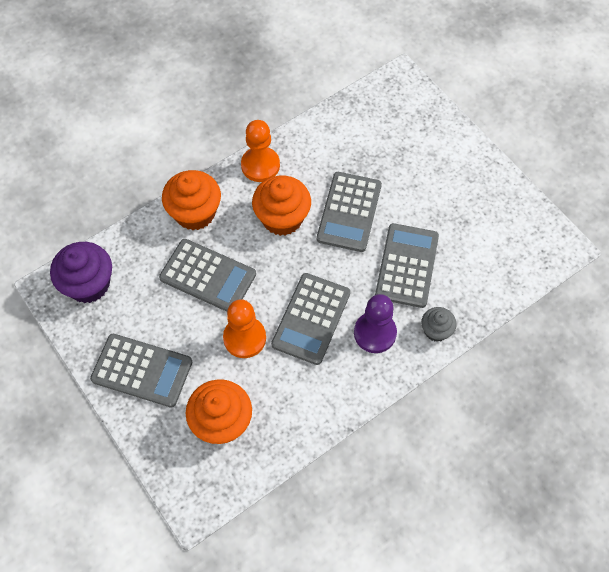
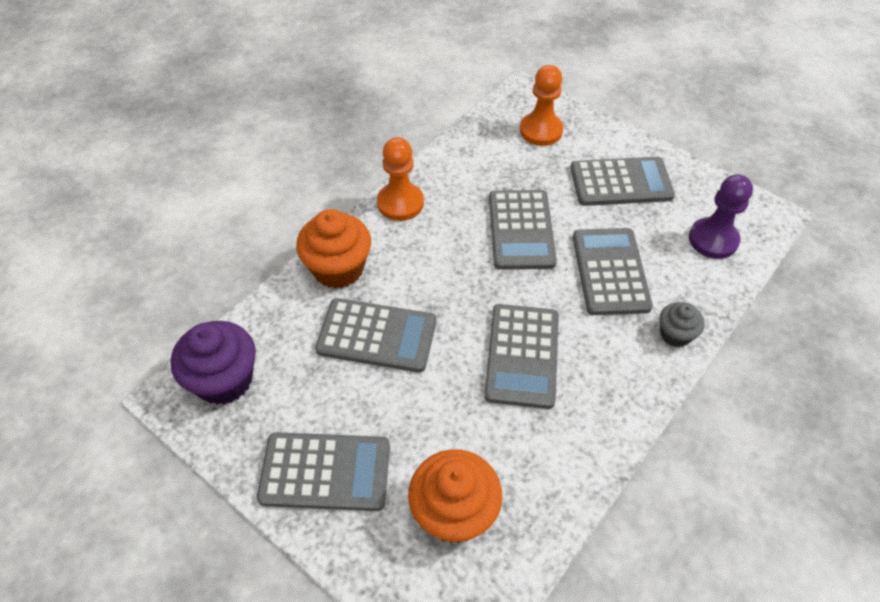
camera: 15 degrees left, 10 degrees down
orange pawn [223,299,266,358] -> orange pawn moved to [520,65,563,146]
orange cupcake [252,175,311,236] -> none
purple pawn [354,294,397,353] -> purple pawn moved to [689,174,753,259]
none -> grey calculator [570,157,675,206]

